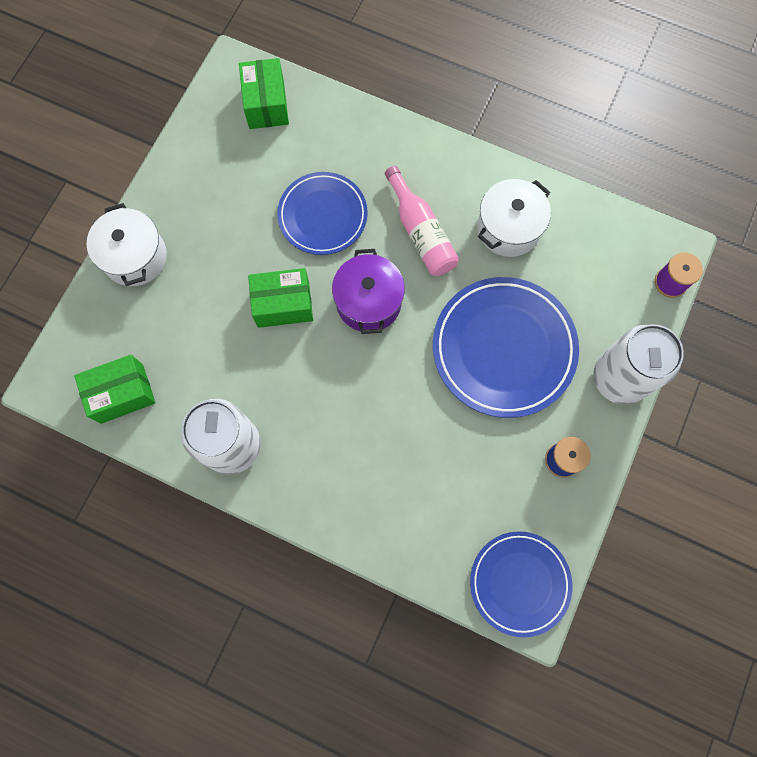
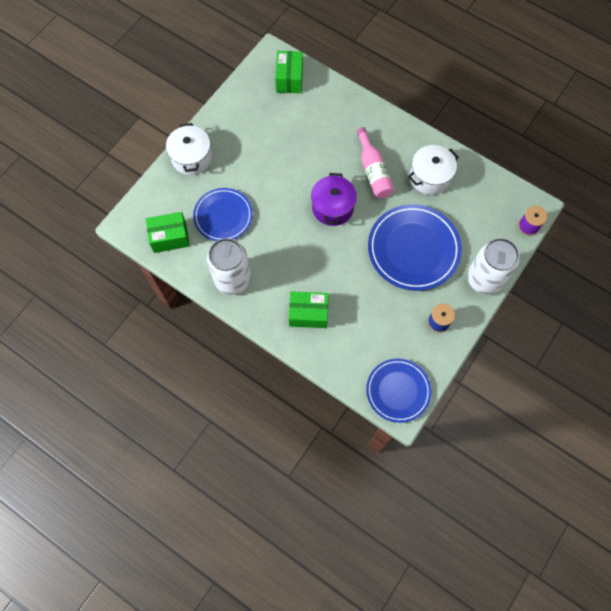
camera: 10 degrees right, 5 degrees down
green box [248,268,313,328] -> green box moved to [289,291,329,328]
blue plate [277,172,368,255] -> blue plate moved to [193,188,253,241]

